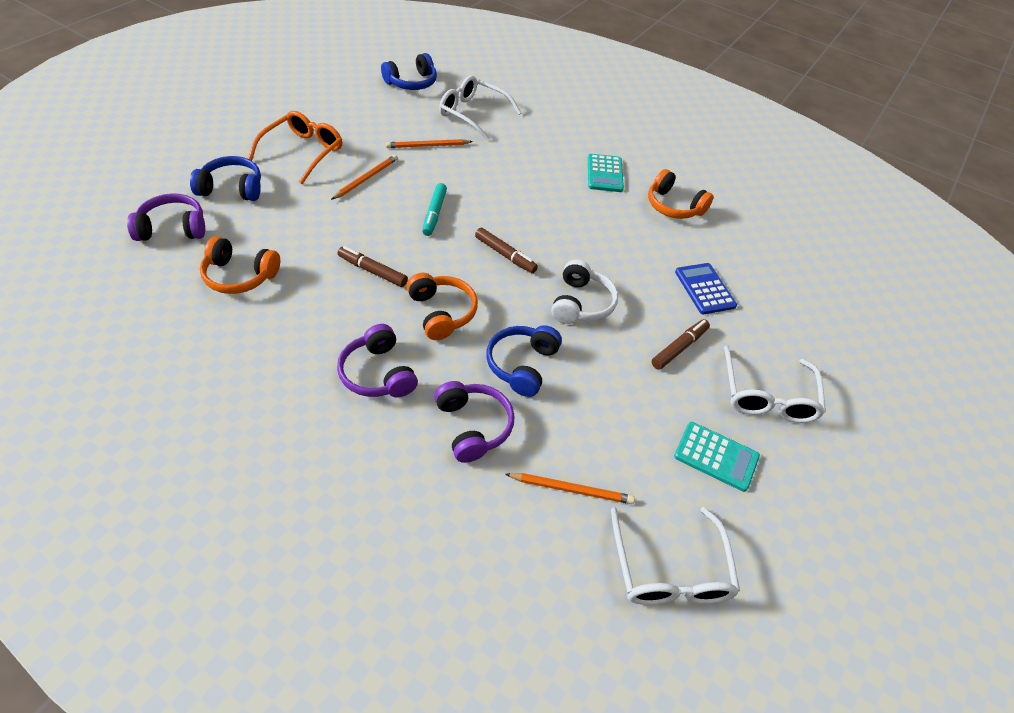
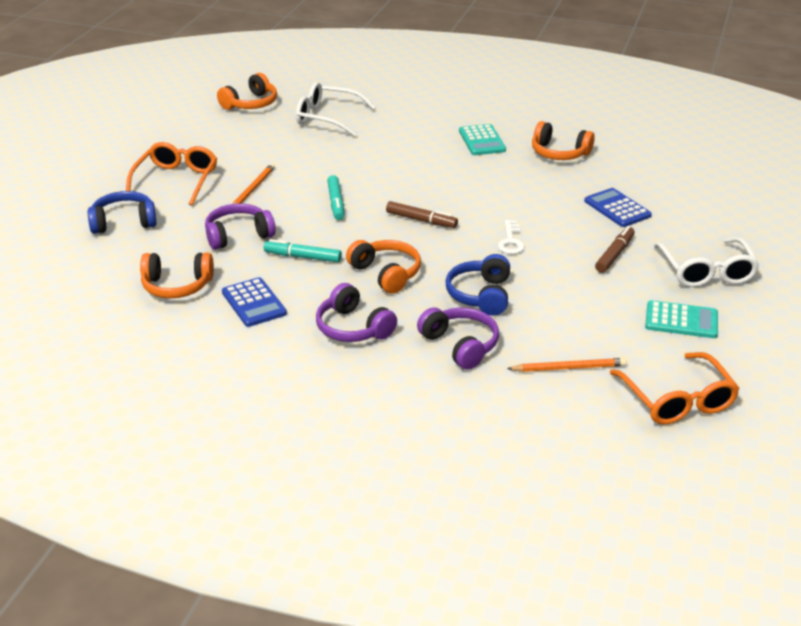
camera: 10 degrees left, 15 degrees down
purple headphones [127,193,205,241] -> purple headphones moved to [205,204,276,250]
brown marker [338,246,408,287] -> turquoise marker [264,239,342,262]
blue headphones [381,53,437,90] -> orange headphones [217,73,277,110]
orange pencil [386,139,473,148] -> none
white headphones [552,259,618,324] -> white key [498,220,525,254]
white glasses [611,507,740,605] -> orange glasses [609,352,740,425]
none -> blue calculator [222,277,287,327]

